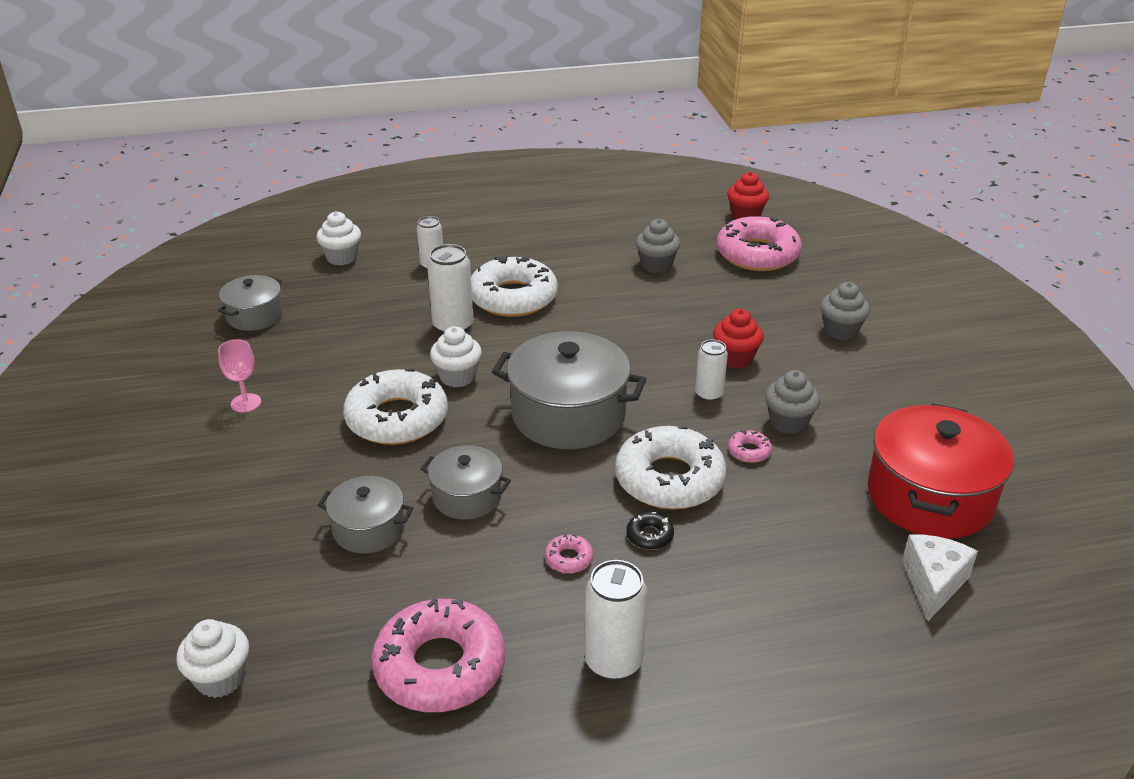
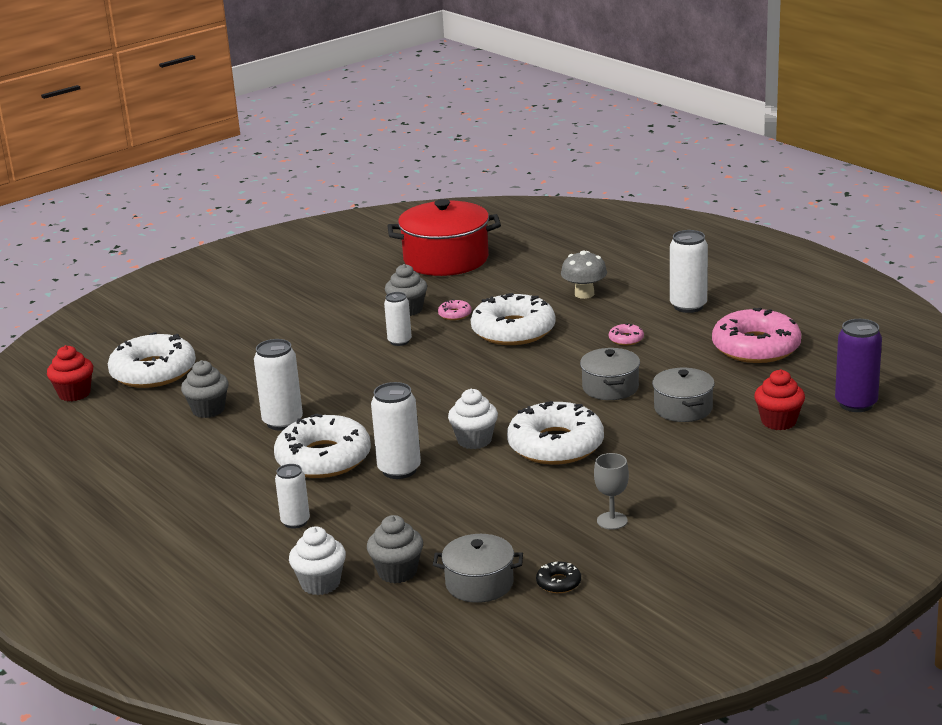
camera: 115 degrees left, 10 degrees down
white cupcake [177,619,249,698] -> purple can [835,319,882,412]
pink goblet [218,339,261,412] -> grey goblet [594,453,629,530]
grey pot [492,332,646,449] -> none
black donut [626,512,674,550] -> black donut moved to [536,562,581,593]
red cupcake [713,309,764,369] -> red cupcake moved to [754,370,805,430]
pink donut [716,216,802,271] -> white donut [108,332,196,388]
grey cupcake [821,282,870,341] -> grey cupcake moved to [367,515,423,583]
white cheese [902,534,978,621] -> none
none -> white can [254,339,303,430]
none -> grey mushroom [561,250,607,299]

